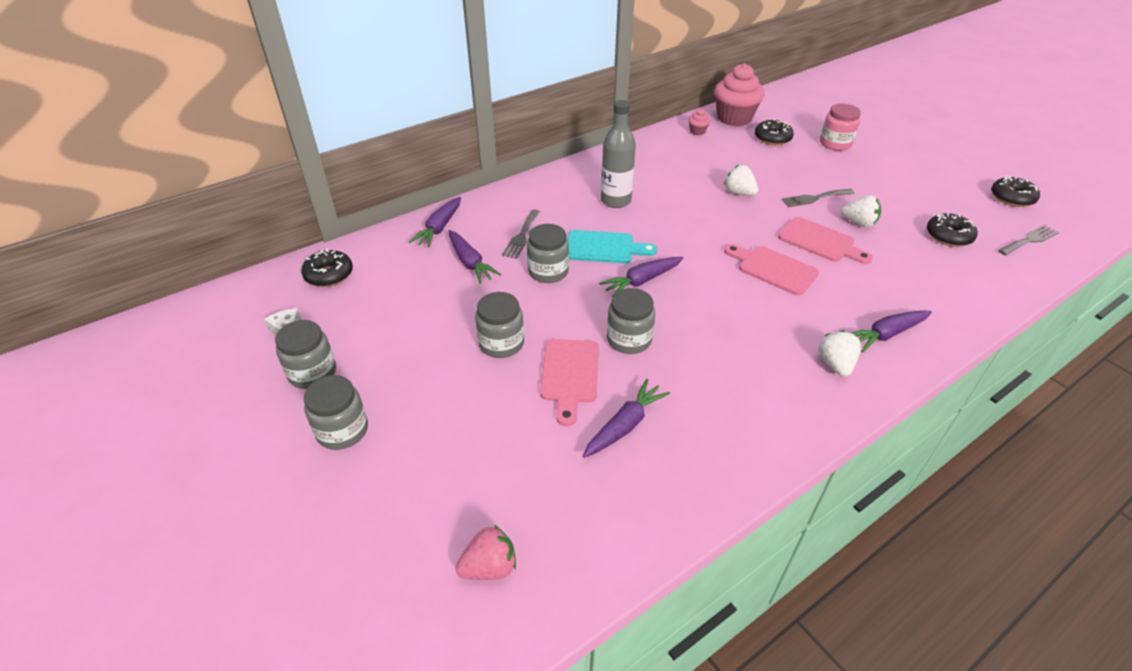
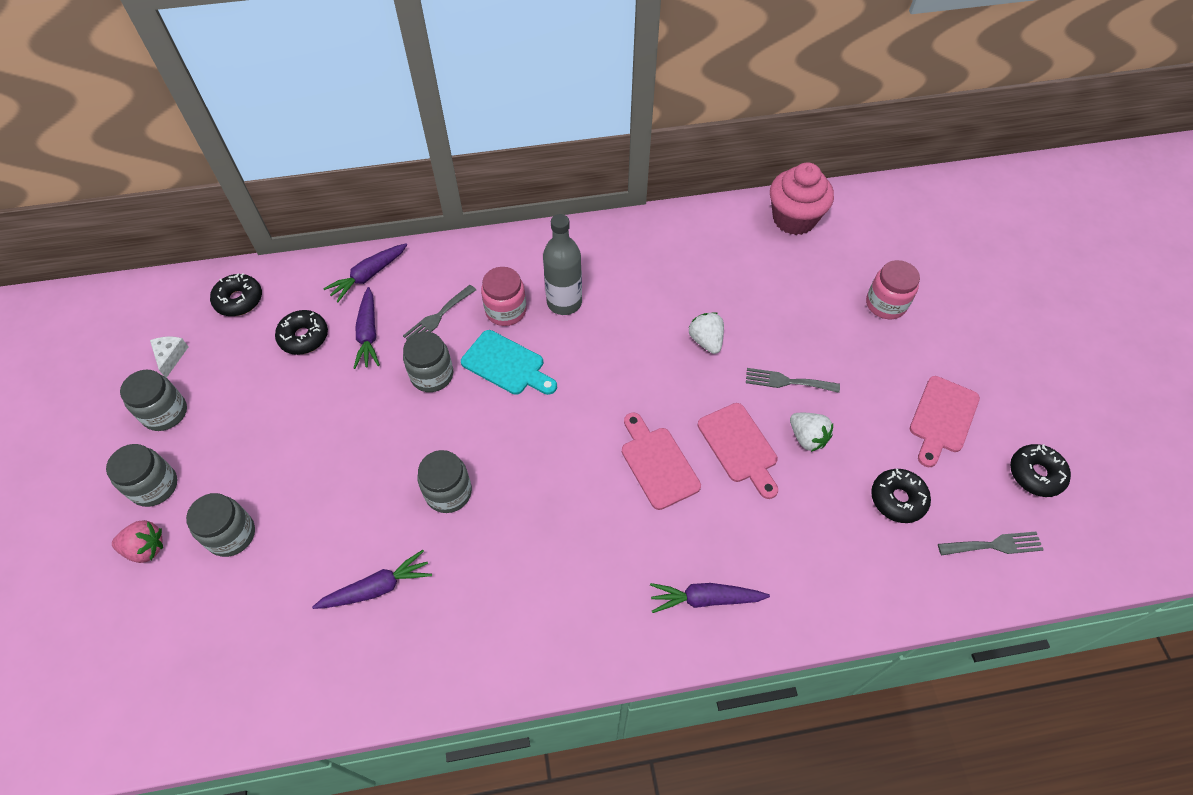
camera: 25 degrees right, 15 degrees up
pink strawberry [455,525,516,580] -> pink strawberry moved to [112,520,163,563]
grey jar [475,292,524,358] -> grey jar moved to [186,493,255,557]
pink cutting board [540,339,599,426] -> pink cutting board moved to [910,376,980,467]
purple carrot [599,257,684,297] -> none
pink cupcake [688,108,710,135] -> none
black donut [755,119,794,145] -> black donut moved to [275,310,328,355]
white strawberry [818,330,861,377] -> none
none -> pink jar [481,267,527,326]

